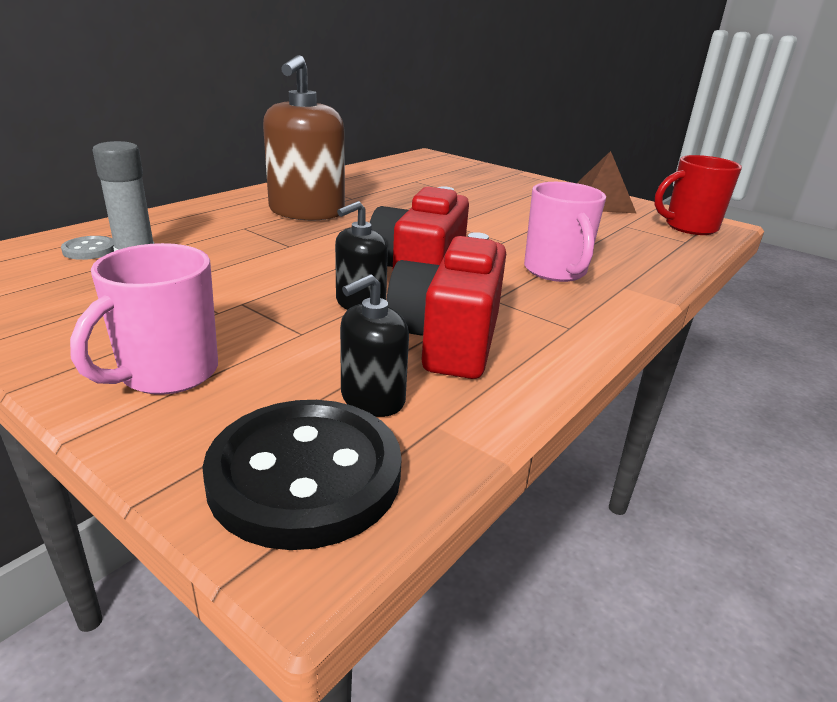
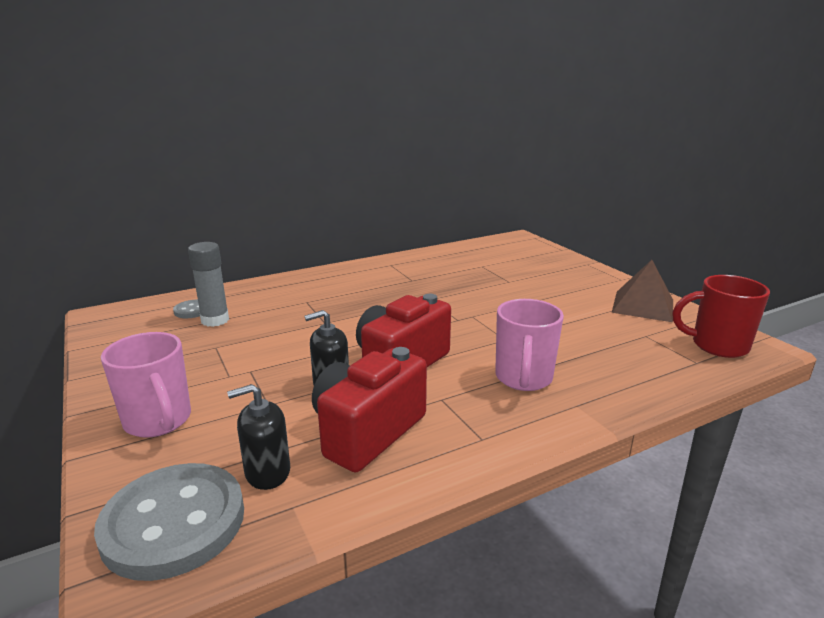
camera: 25 degrees right, 5 degrees down
pink mug [70,243,218,395] -> pink mug turned 90 degrees counterclockwise [101,332,191,438]
black button [202,400,402,550] -> grey button [94,463,244,581]
brown soap dispenser [263,55,345,221] -> none

